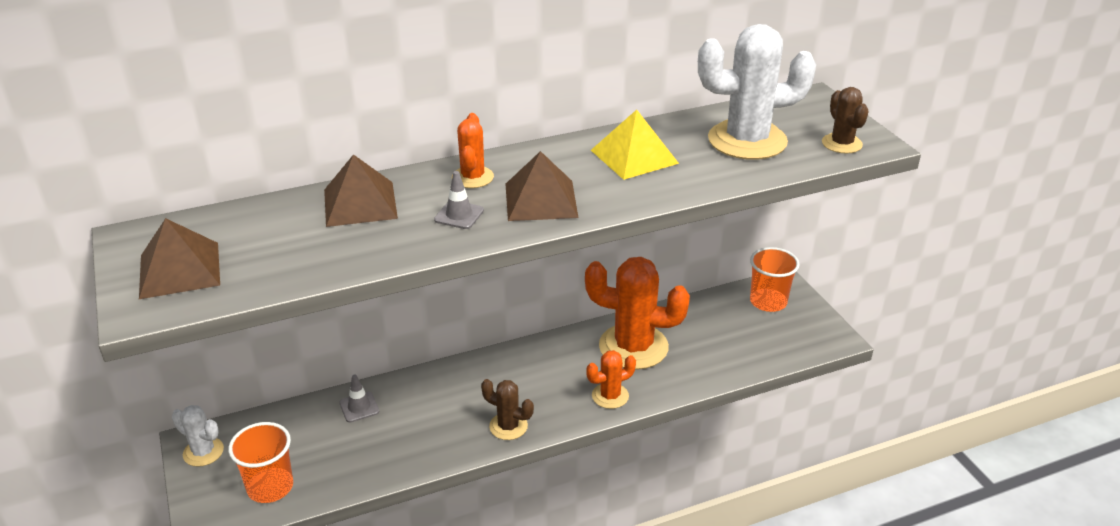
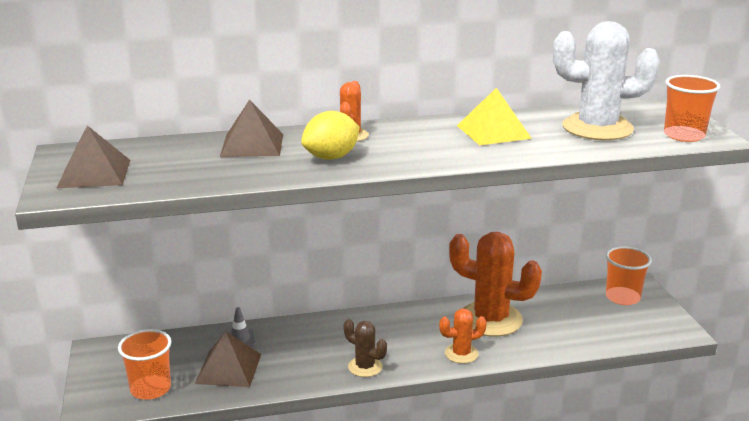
camera: 10 degrees right, 10 degrees down
white cactus [172,405,224,467] -> none
grey traffic cone [434,171,484,229] -> yellow lemon [301,111,360,160]
brown pyramid [505,151,578,221] -> brown pyramid moved to [195,331,261,387]
brown cactus [822,87,869,154] -> orange cup [664,75,720,142]

